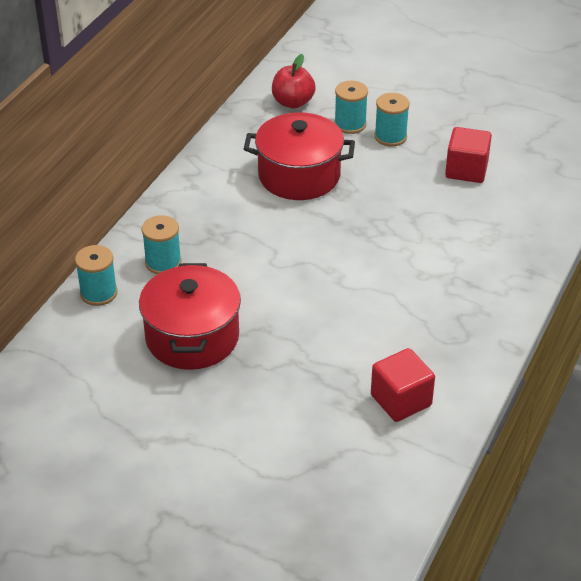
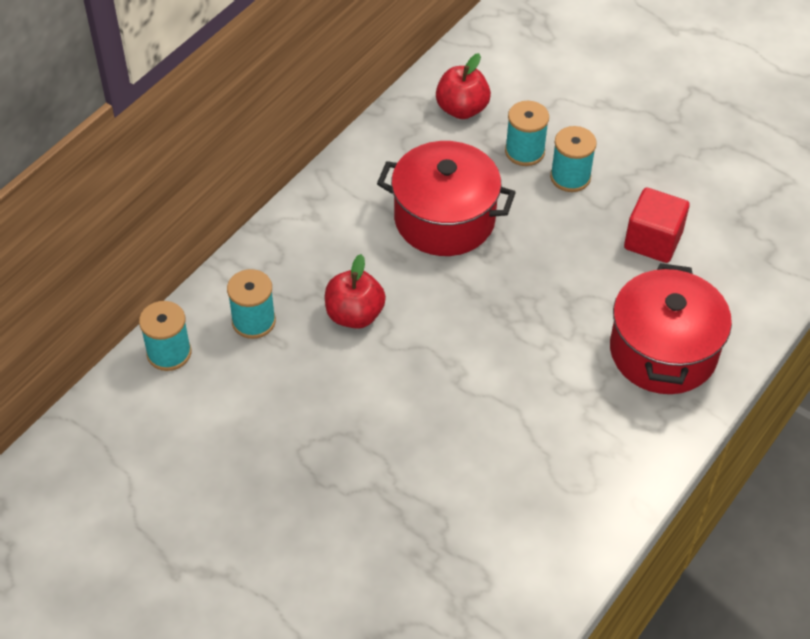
camera: 10 degrees right, 10 degrees up
red pot [139,263,241,370] -> red pot moved to [610,263,732,394]
red cube [371,348,435,422] -> none
none -> red apple [325,254,386,329]

